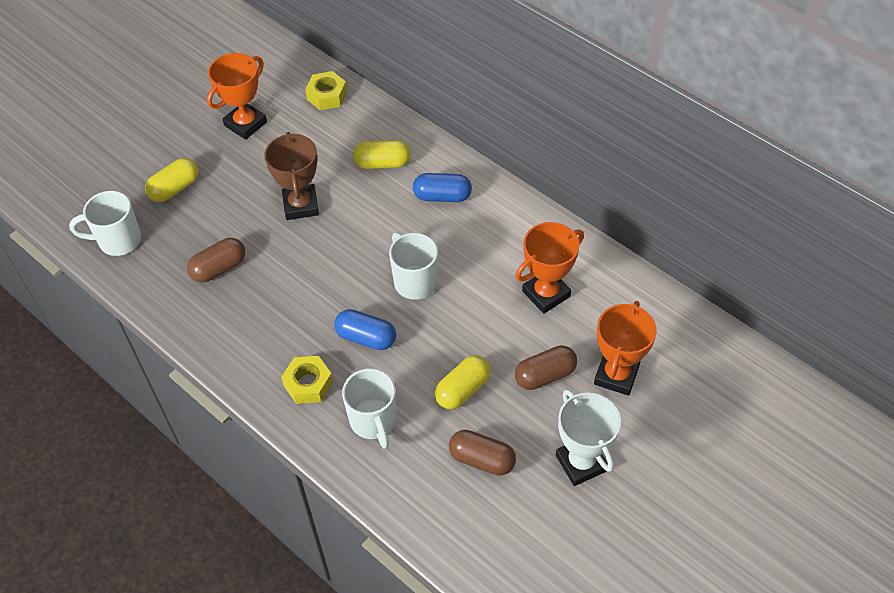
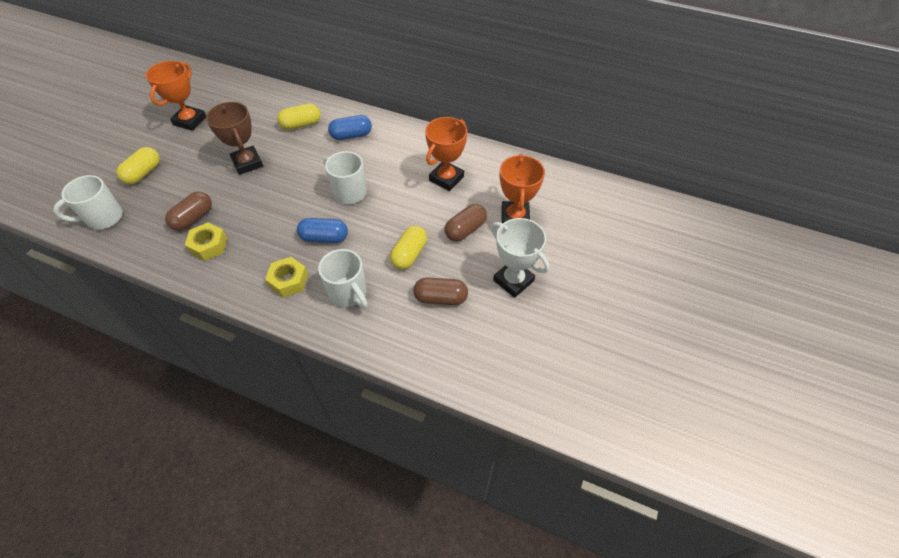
camera: 20 degrees left, 0 degrees up
yellow nut [305,71,347,110] -> yellow nut moved to [185,223,227,261]

